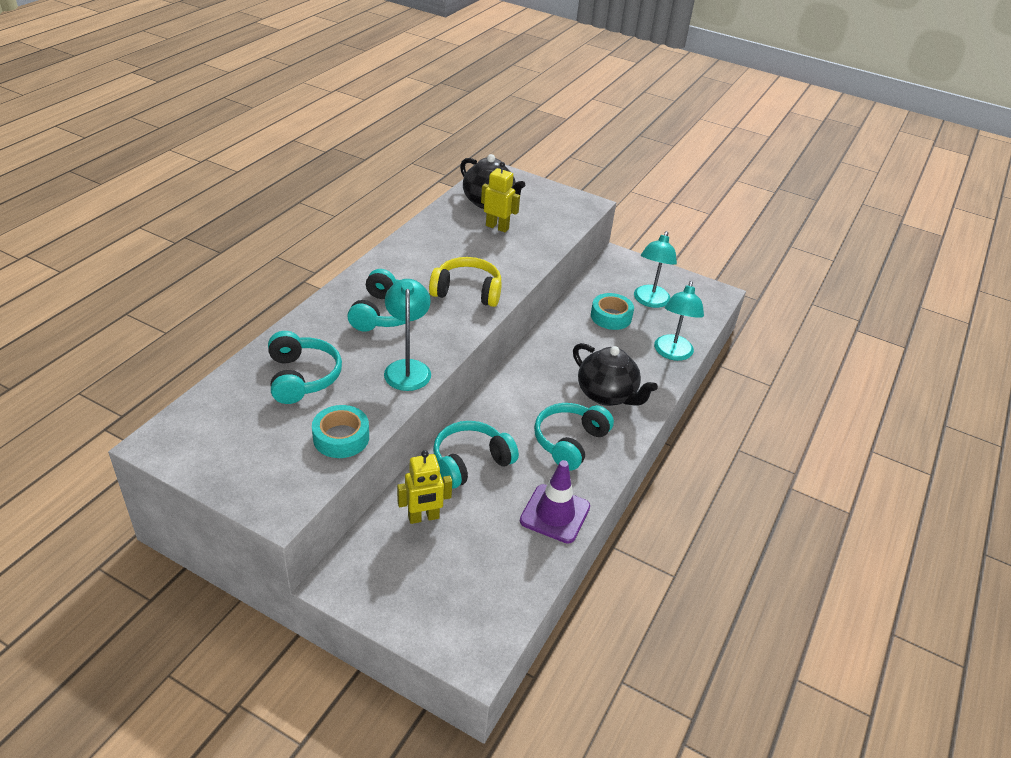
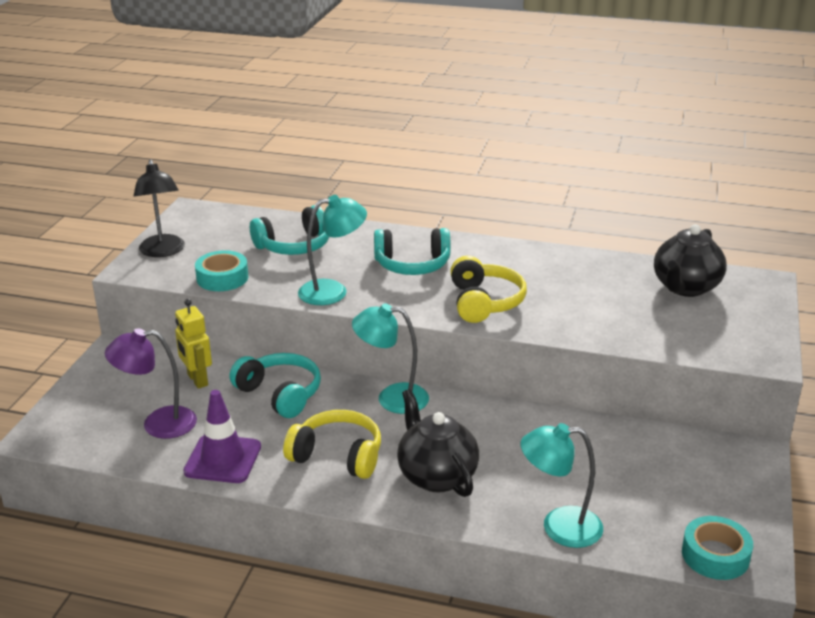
camera: 80 degrees right, 10 degrees down
yellow robot [481,162,520,232] -> none
turquoise headphones [534,403,614,471] -> yellow headphones [283,410,381,479]
black teapot [573,343,658,406] -> black teapot turned 120 degrees clockwise [397,389,479,497]
turquoise tape [591,293,634,330] -> turquoise tape moved to [682,516,753,580]
turquoise lamp [634,231,677,308] -> turquoise lamp moved to [352,303,429,414]
none -> purple lamp [105,328,197,439]
none -> black lamp [134,160,185,257]

